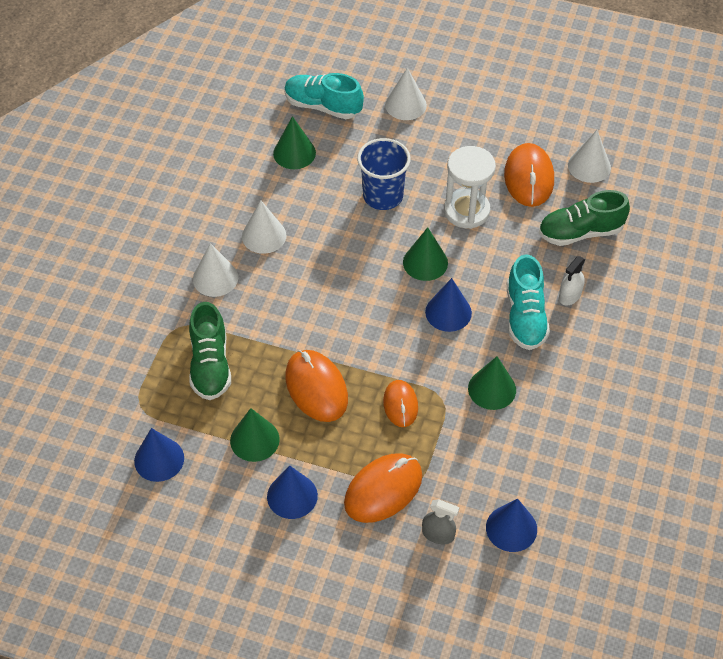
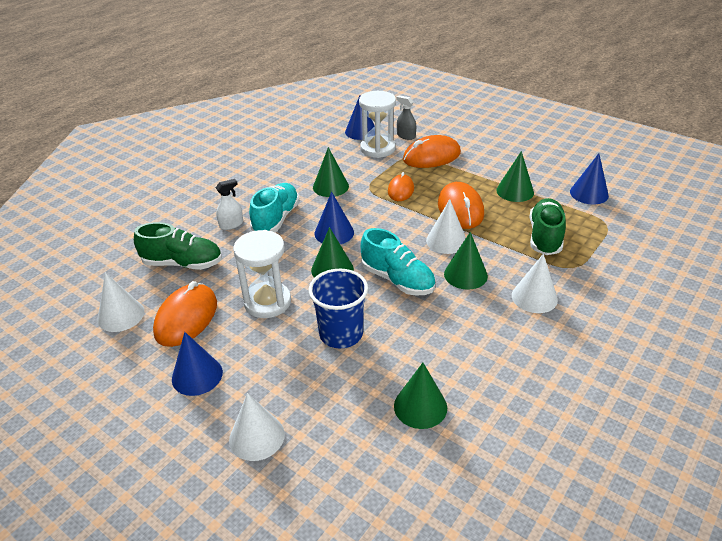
camera: 160 degrees left, 15 degrees down
white cone [242,200,286,254] -> white cone moved to [426,199,466,254]
blue cone [267,465,318,519] -> blue cone moved to [172,332,223,396]
turquoise shoe [284,73,364,119] -> turquoise shoe moved to [361,228,435,296]
none -> white hourglass [359,91,396,158]
none -> green cone [444,232,488,290]

